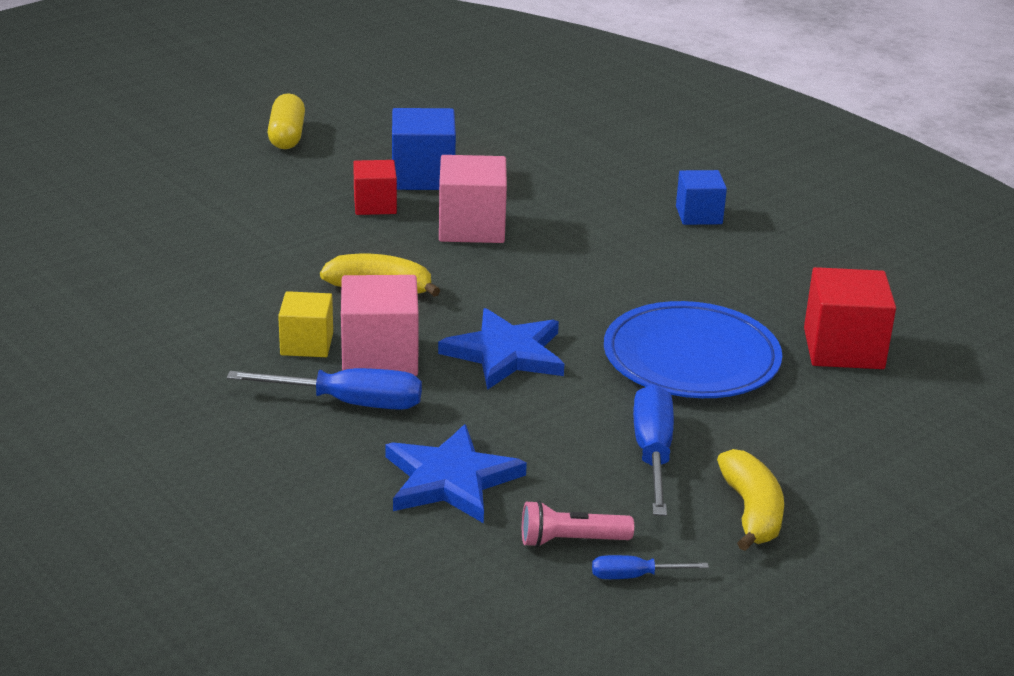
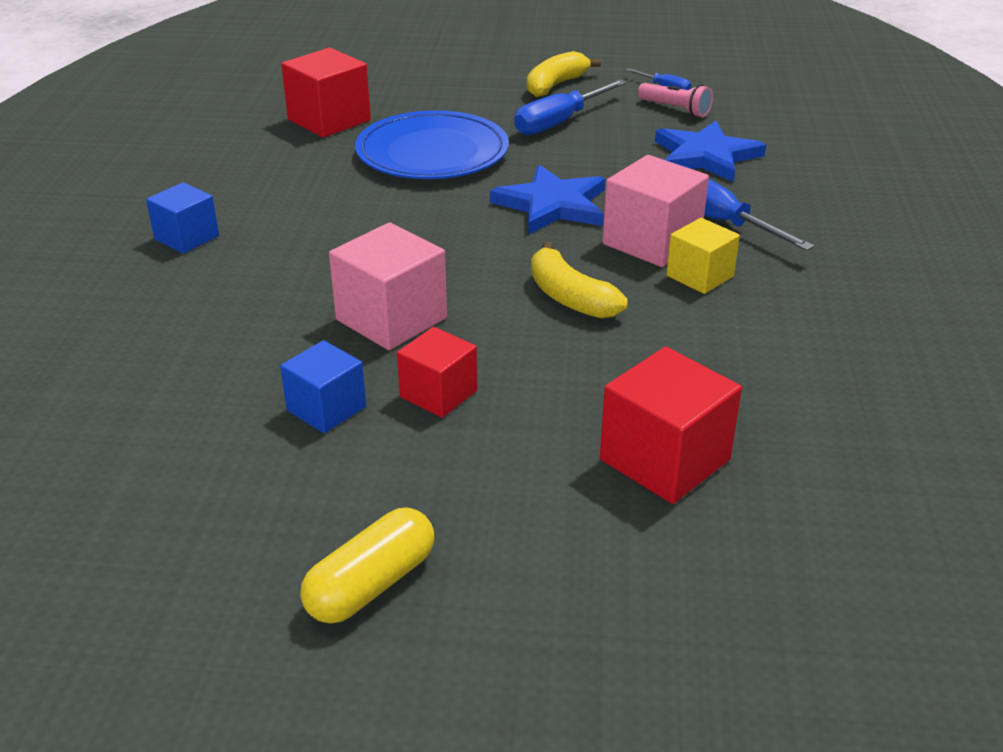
camera: 135 degrees left, 5 degrees up
blue cube [392,108,456,190] -> blue cube [280,340,366,433], size x0.64
none -> red cube [600,347,742,504]

